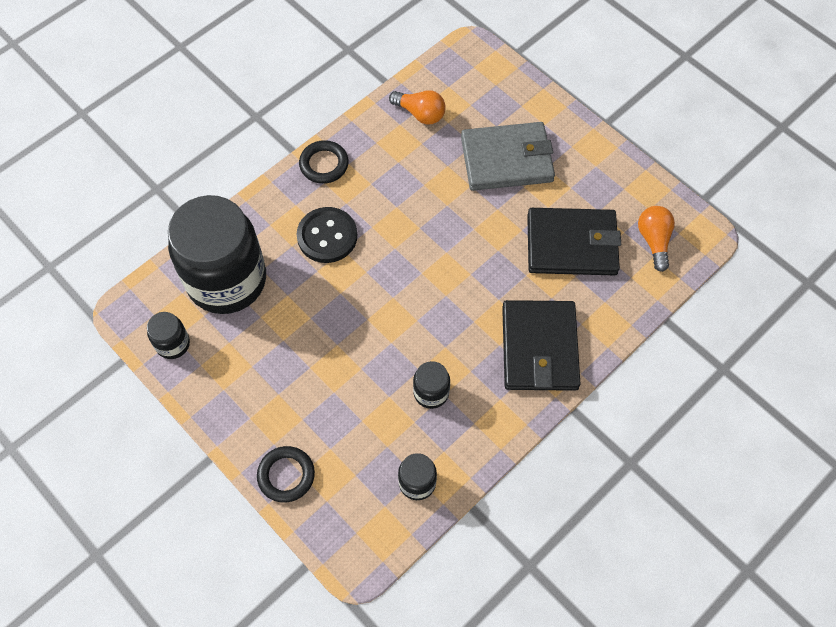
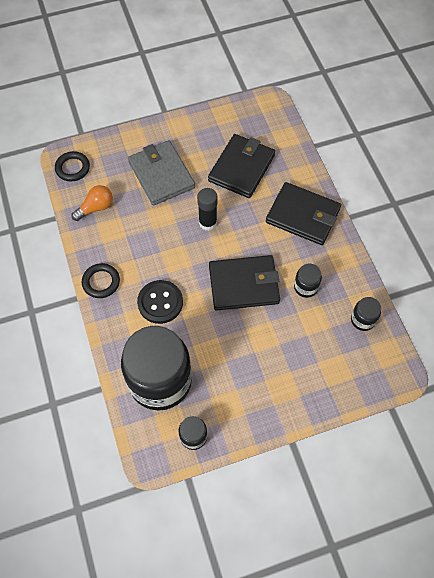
camera: 65 degrees left, 0 degrees up
black ring [257,446,315,503] -> black ring moved to [55,151,90,181]
grey wallet [461,122,555,191] -> grey wallet turned 45 degrees counterclockwise [128,140,195,206]
orange light bulb [638,206,675,272] -> none
none -> black glue stick [197,188,218,231]
none -> black wallet [209,255,280,311]

